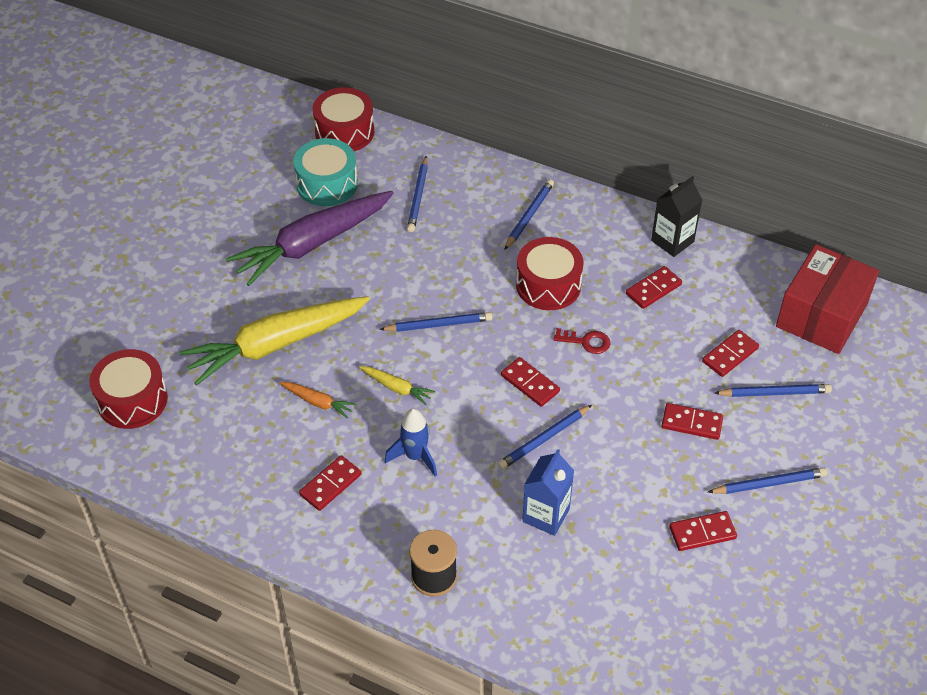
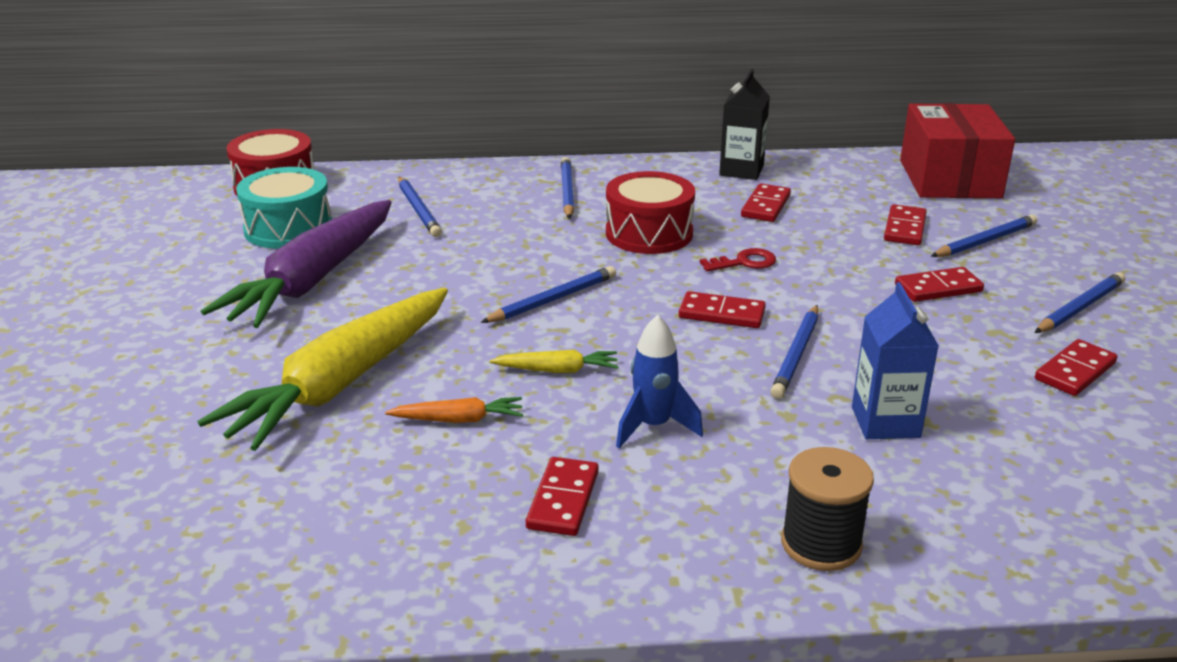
camera: 30 degrees left, 20 degrees down
red drum [89,349,168,429] -> none

